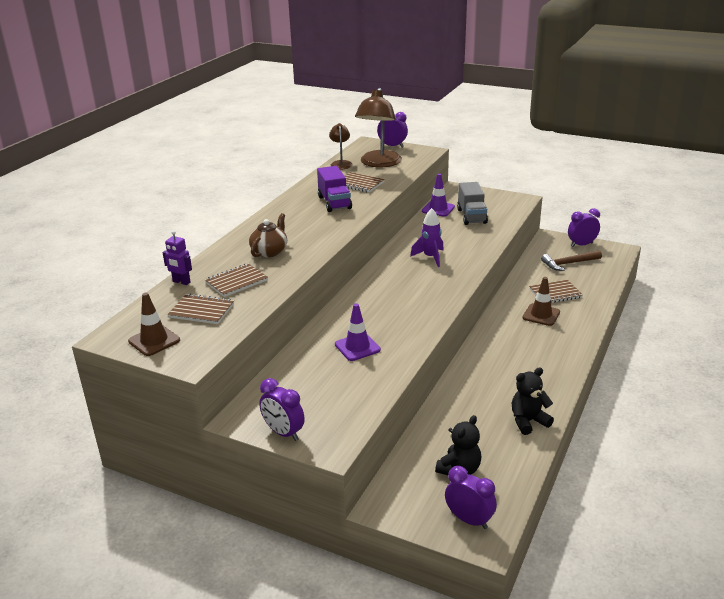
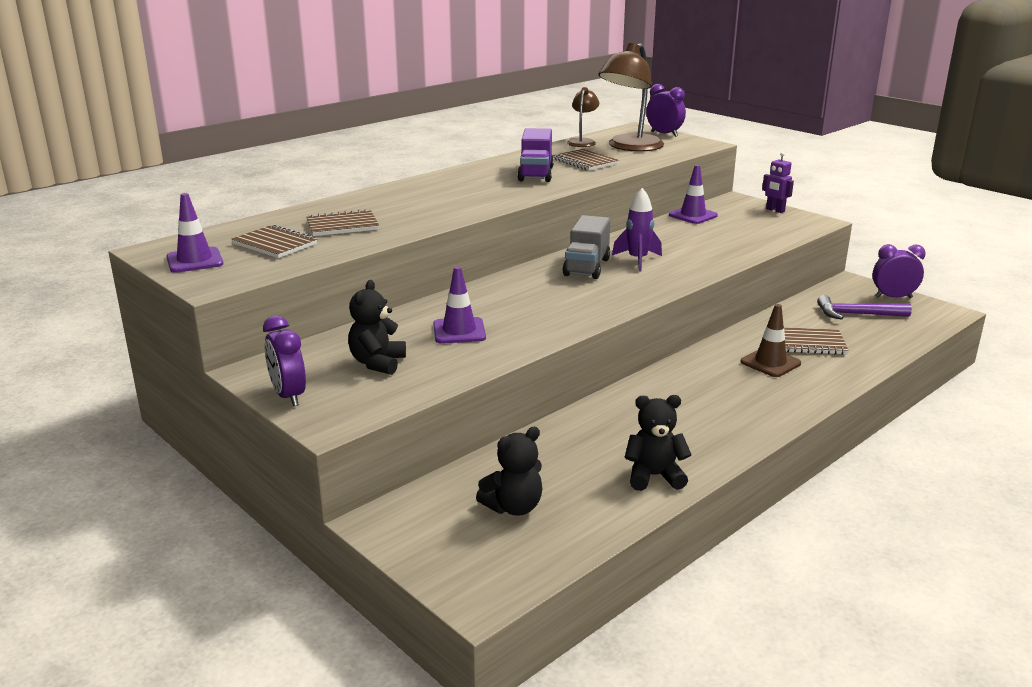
camera: 20 degrees right, 5 degrees down
brown traffic cone [128,293,180,356] -> purple traffic cone [166,193,223,273]
purple robot [163,231,192,285] -> purple robot moved to [762,152,794,213]
brown teapot [249,213,287,257] -> none
purple clock [445,466,497,529] -> none
grey truck [457,182,488,225] -> grey truck moved to [563,215,610,279]
brown hammer [541,250,602,271] -> purple hammer [817,295,912,320]
none -> black teddy bear [348,280,406,375]

